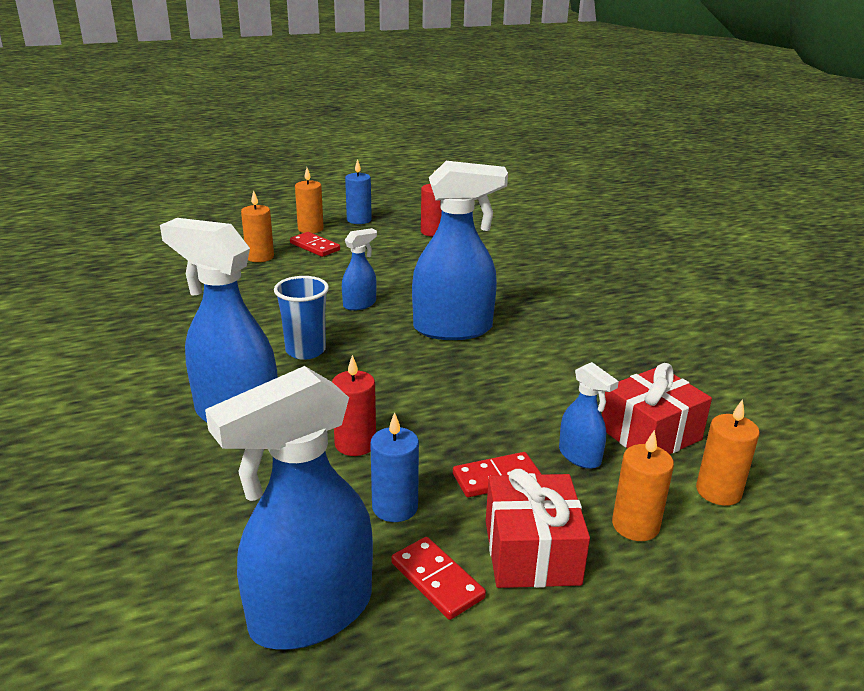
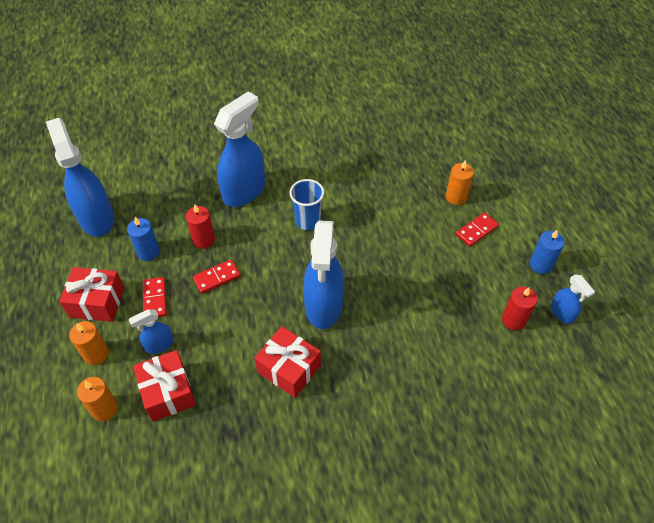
camera: 100 degrees right, 25 degrees up
orange candle [295,168,324,233] -> none
blue spray bottle [342,228,377,311] -> blue spray bottle moved to [551,274,595,324]
red domino [391,537,486,620] -> red domino moved to [193,259,241,294]
none -> red gift [255,326,321,398]

